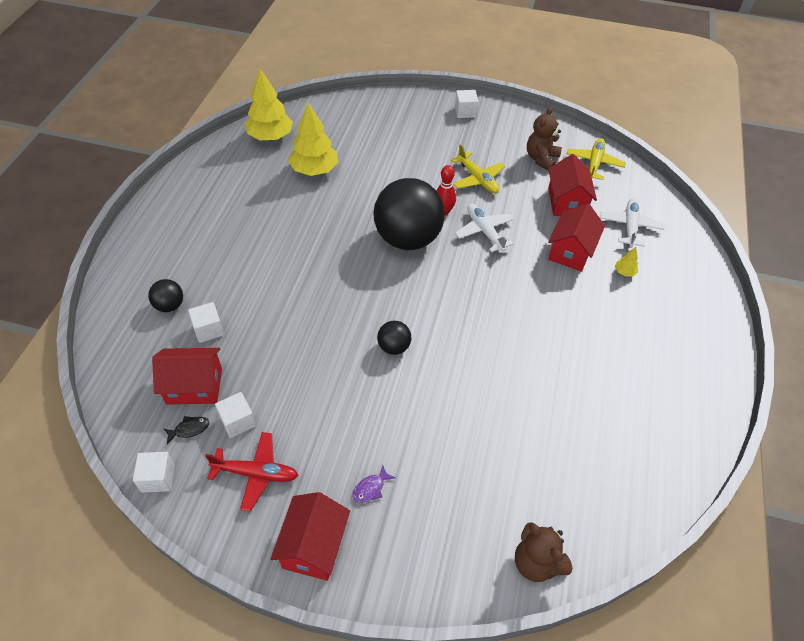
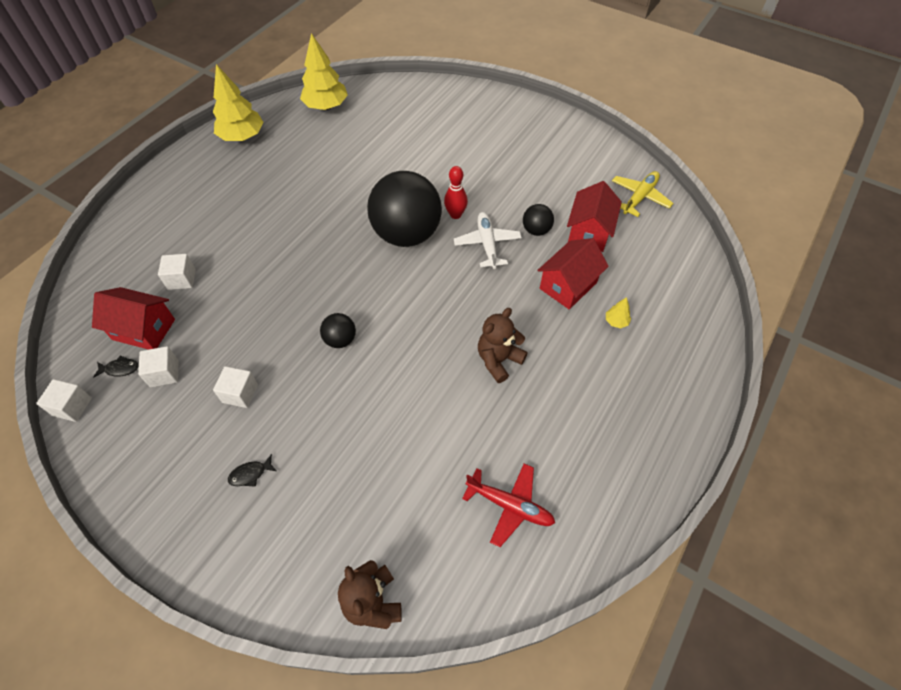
camera: 20 degrees right, 5 degrees up
black ball [148,279,183,312] -> black ball moved to [523,204,554,236]
red plane [205,432,299,511] -> red plane moved to [462,463,555,547]
red house [271,492,350,581] -> none
yellow tree [288,102,338,176] -> yellow tree moved to [213,64,264,141]
purple fish [352,465,395,503] -> black fish [228,454,277,487]
yellow plane [451,144,505,194] -> none
white cube [455,90,478,118] -> white cube moved to [213,366,258,408]
brown teddy bear [527,107,562,171] -> brown teddy bear moved to [478,308,528,383]
white plane [600,198,664,247] -> none

